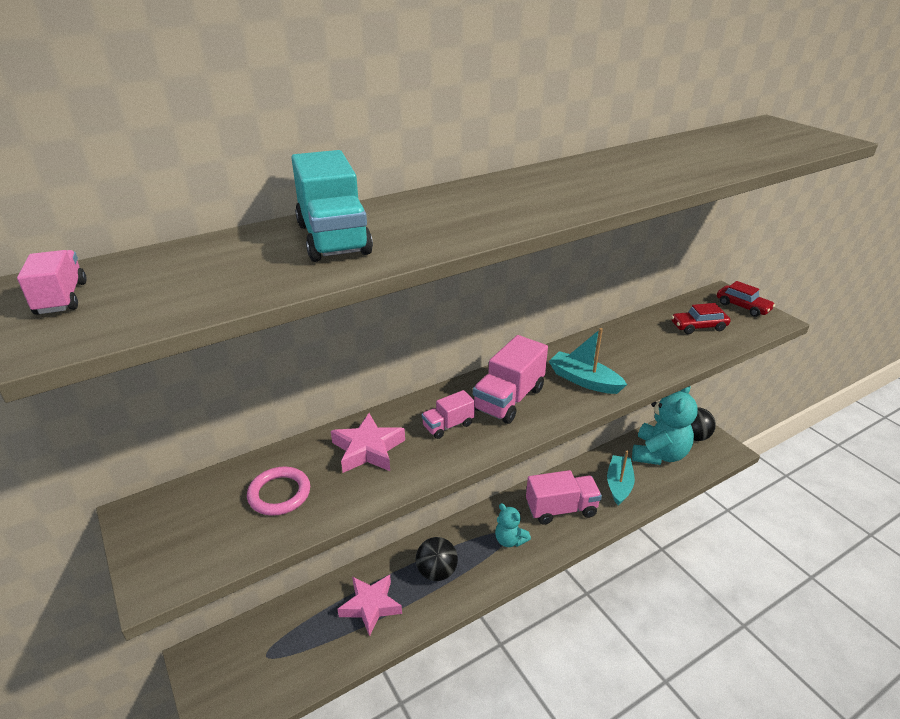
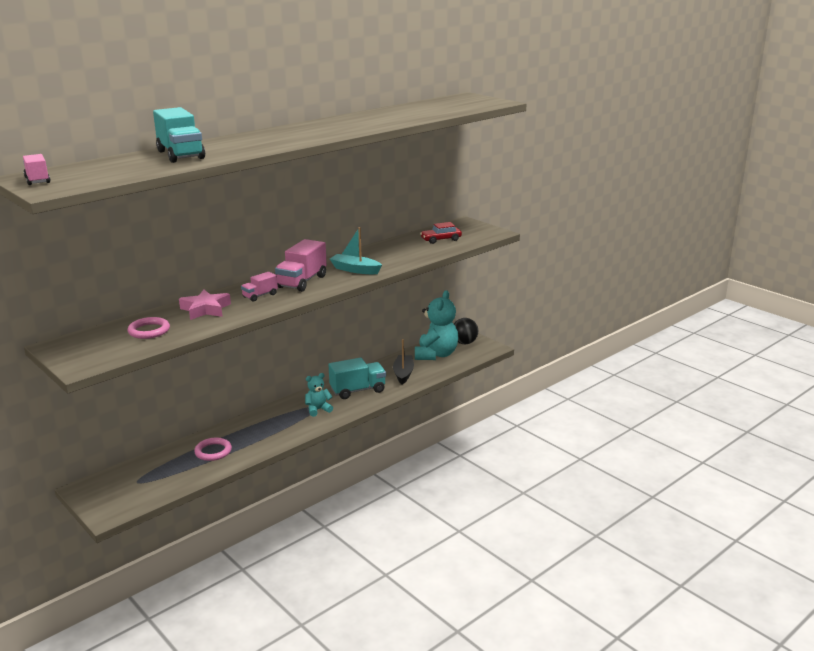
camera: 10 degrees left, 10 degrees down
pink star [338,575,402,636] -> pink ring [194,438,232,461]
black ball [416,537,458,581] -> none
turquoise teddy bear [495,503,531,547] -> turquoise teddy bear turned 120 degrees clockwise [305,373,333,417]
pink truck [526,470,602,525] -> turquoise truck [328,358,386,399]
turquoise boat [607,451,635,505] -> black boat [393,339,414,384]
red car [717,281,775,317] -> none

